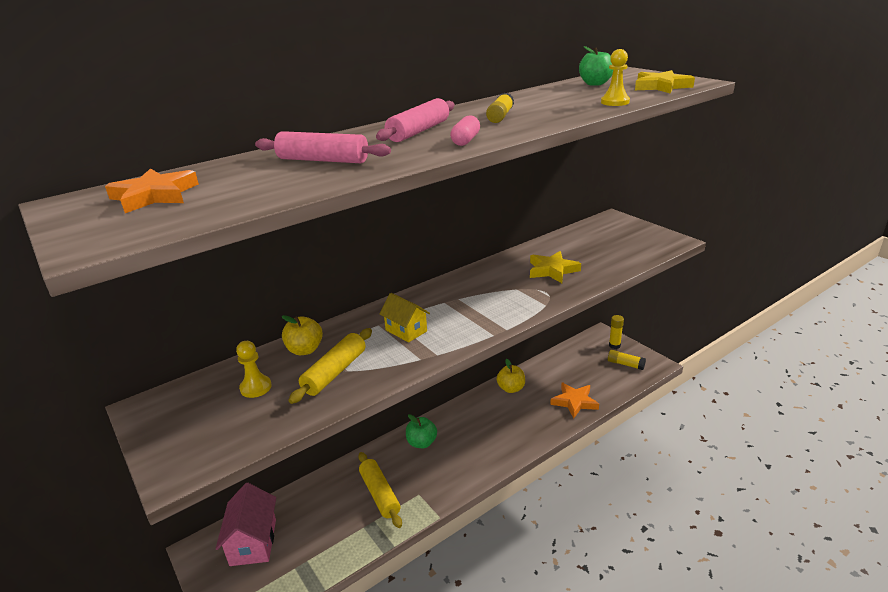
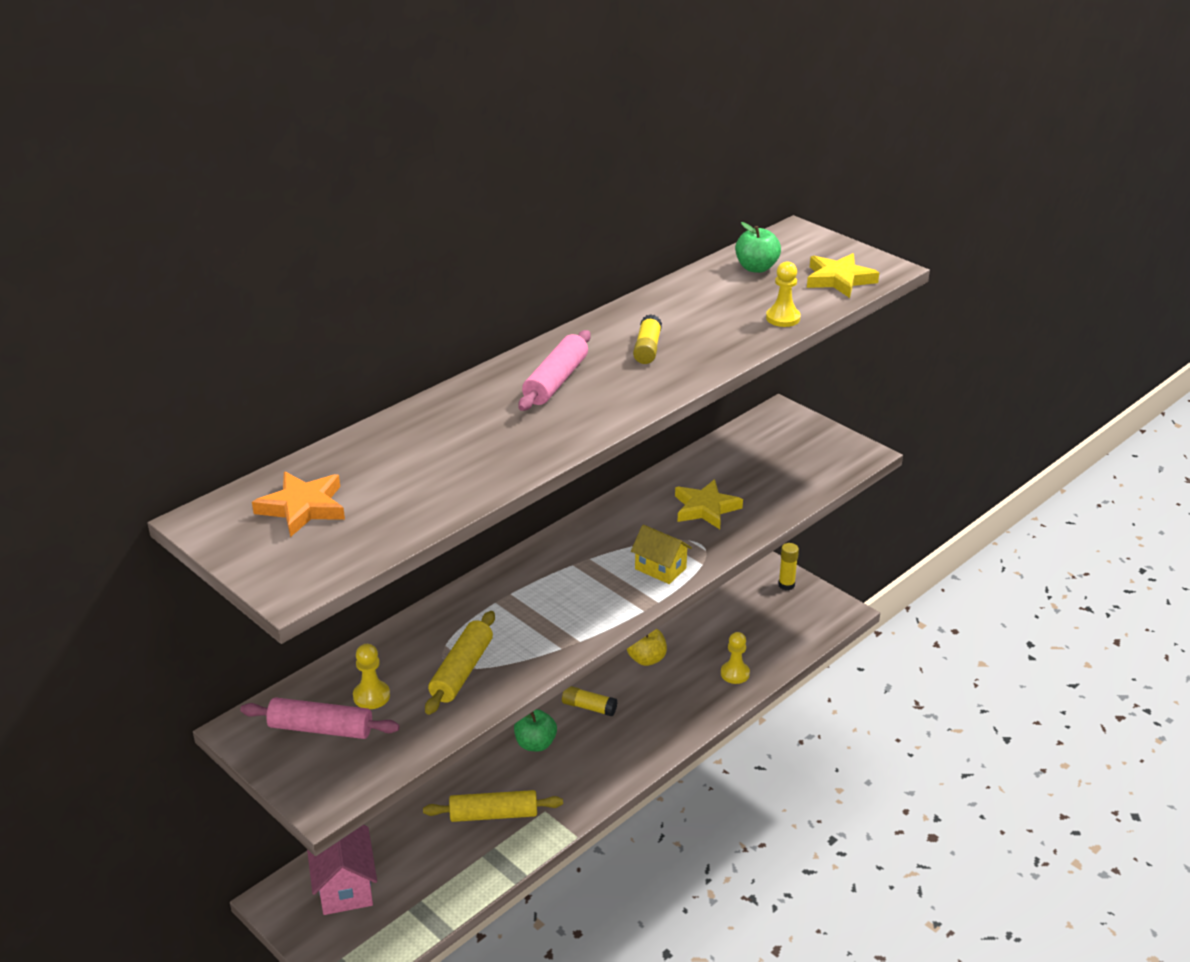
camera: 10 degrees left, 5 degrees up
pink rolling pin [255,131,391,163] -> pink rolling pin moved to [240,697,399,739]
yellow apple [282,315,323,355] -> none
yellow rolling pin [358,452,402,528] -> yellow rolling pin turned 60 degrees counterclockwise [423,790,563,822]
yellow house [380,293,430,342] -> yellow house moved to [631,525,692,584]
pink capsule [450,115,480,146] -> none
orange star [550,382,599,418] -> yellow pawn [721,632,750,684]
yellow glue stick [608,350,646,370] -> yellow glue stick moved to [562,686,617,717]

